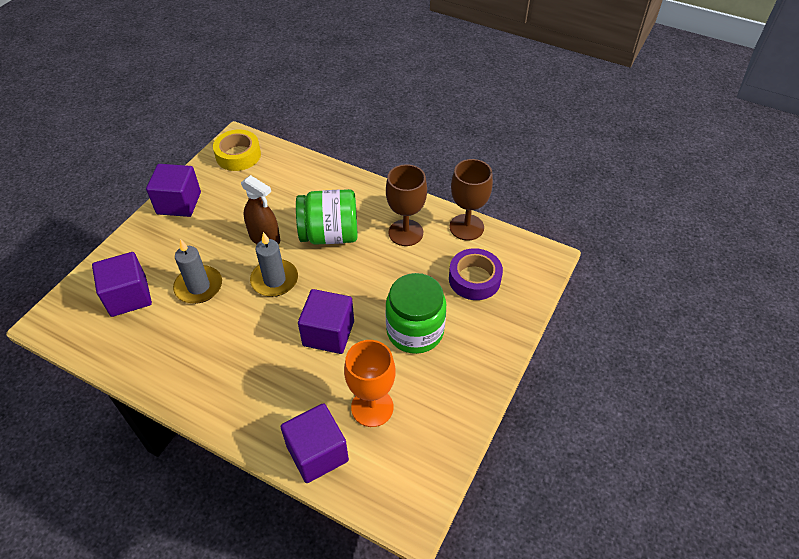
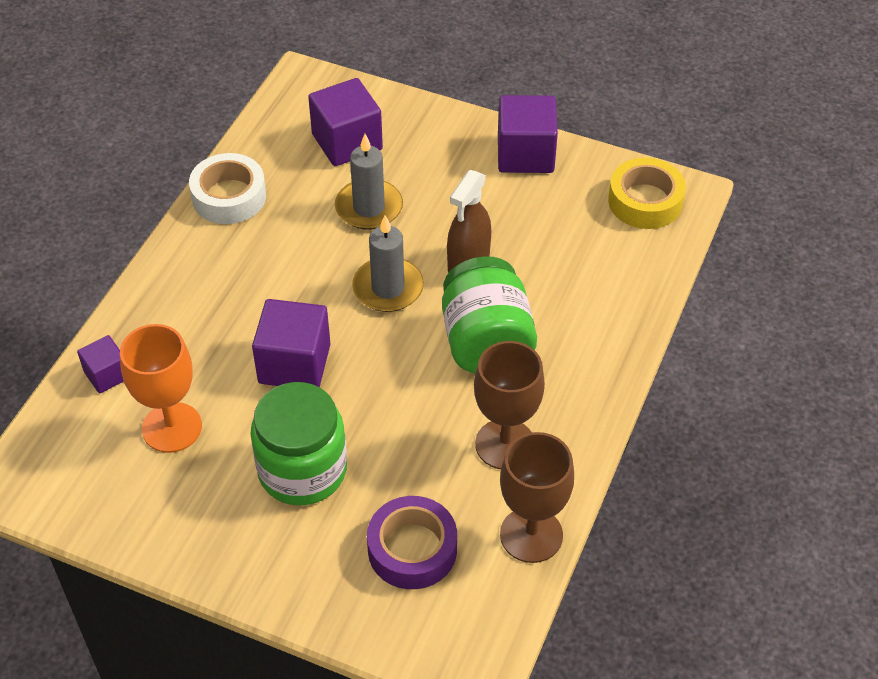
camera: 85 degrees right, 0 degrees up
purple cube [280,403,349,483] -> purple cube [77,335,124,393], size x0.57
none -> white tape [189,153,266,224]

